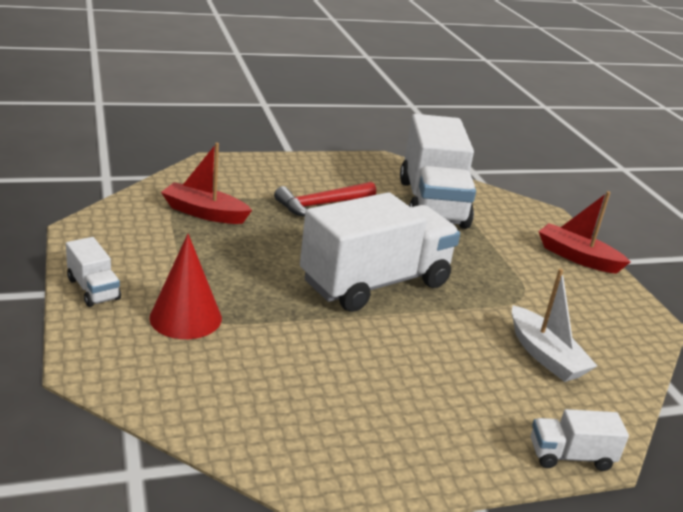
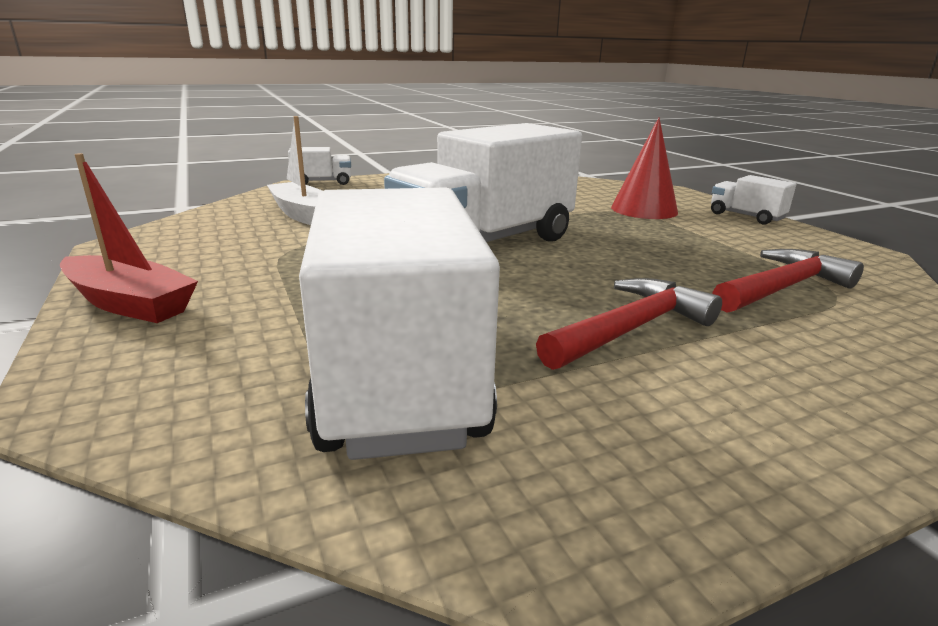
camera: 175 degrees right, 5 degrees down
red boat [161,143,252,224] -> red hammer [712,249,864,313]

